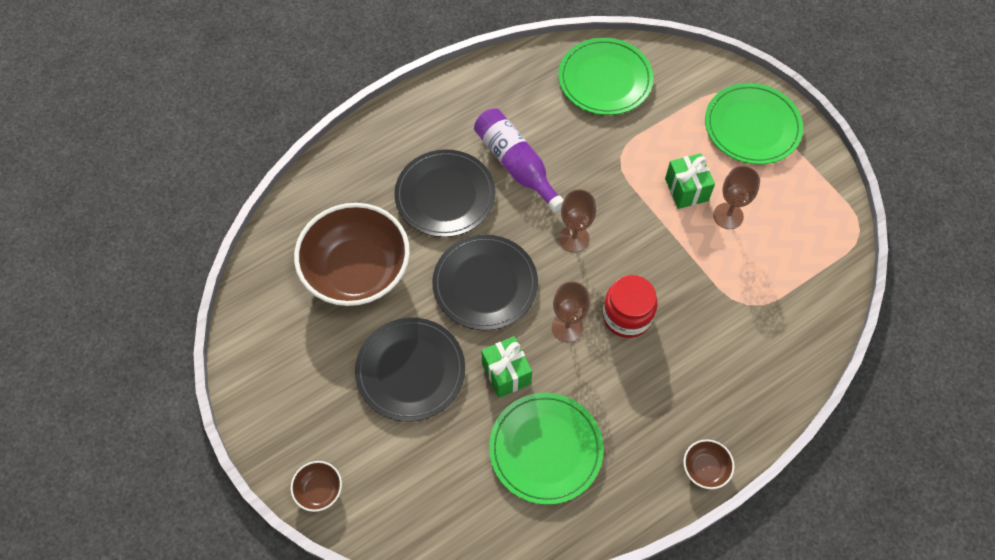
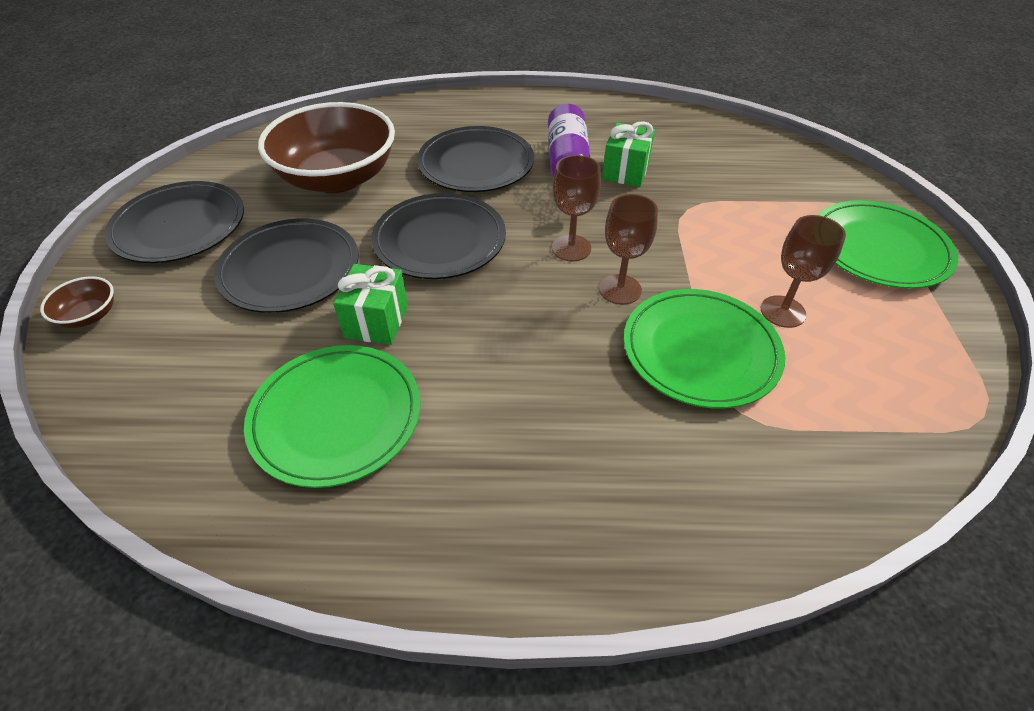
camera: 35 degrees right, 15 degrees down
brown goblet [552,282,590,342] -> brown goblet moved to [599,194,658,305]
green plate [558,38,653,115] -> green plate moved to [624,289,785,408]
red jar [603,275,658,338] -> none
green gift [665,153,715,209] -> green gift moved to [602,121,655,187]
brown bowl [684,439,734,489] -> none
none -> black plate [105,181,244,263]

